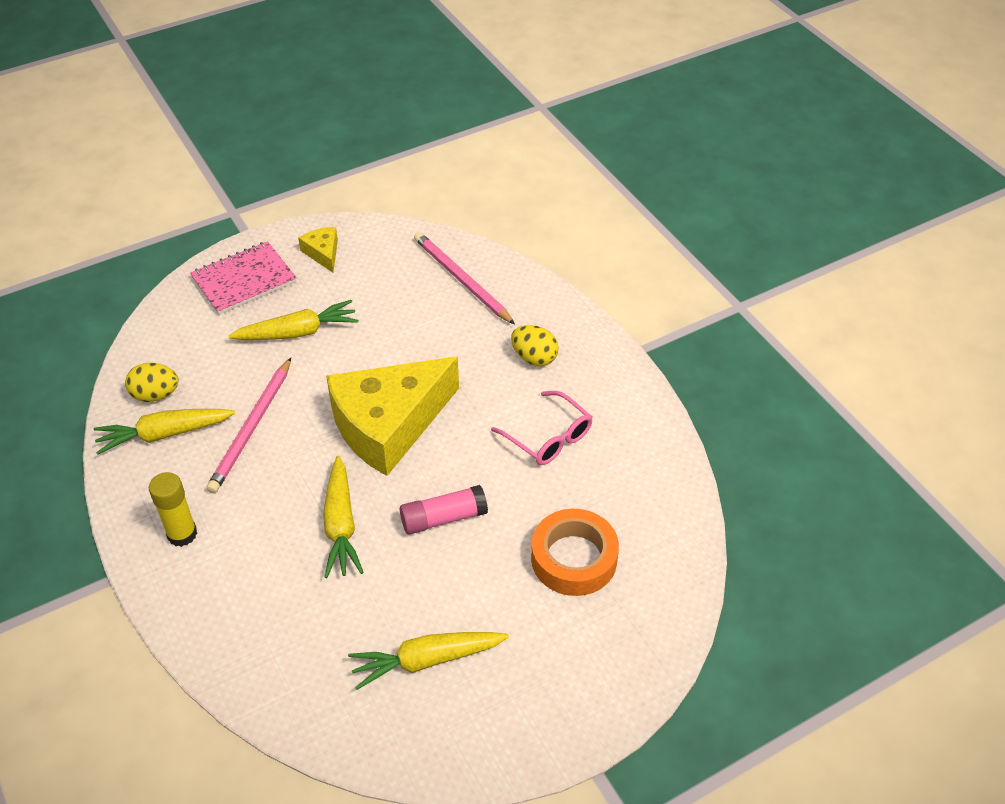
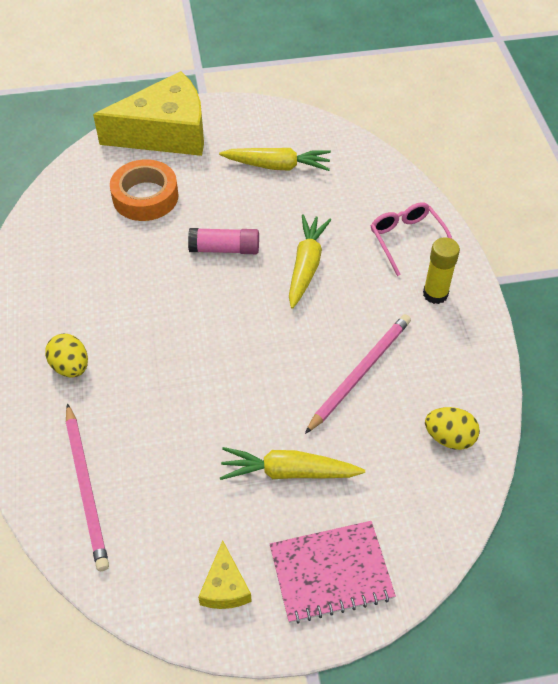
camera: 160 degrees left, 5 degrees up
yellow carrot [94,409,235,455] -> none
yellow cheese [326,356,459,476] -> yellow cheese moved to [93,71,204,156]
pink glasses [491,391,592,465] -> pink glasses moved to [371,202,452,276]

